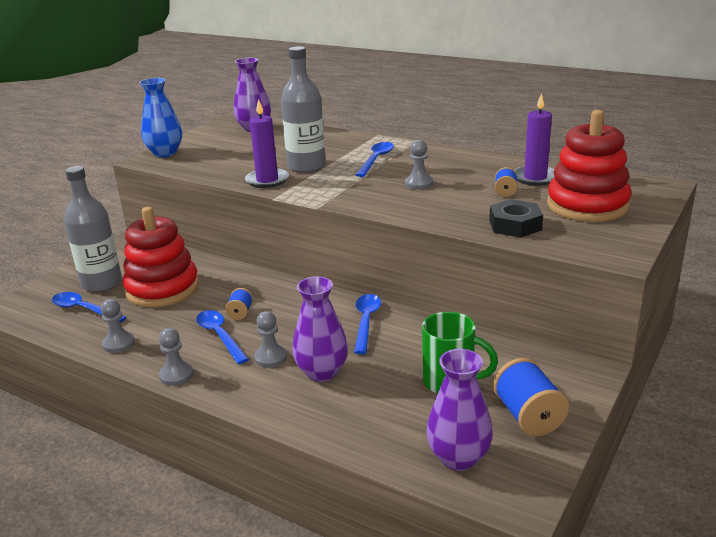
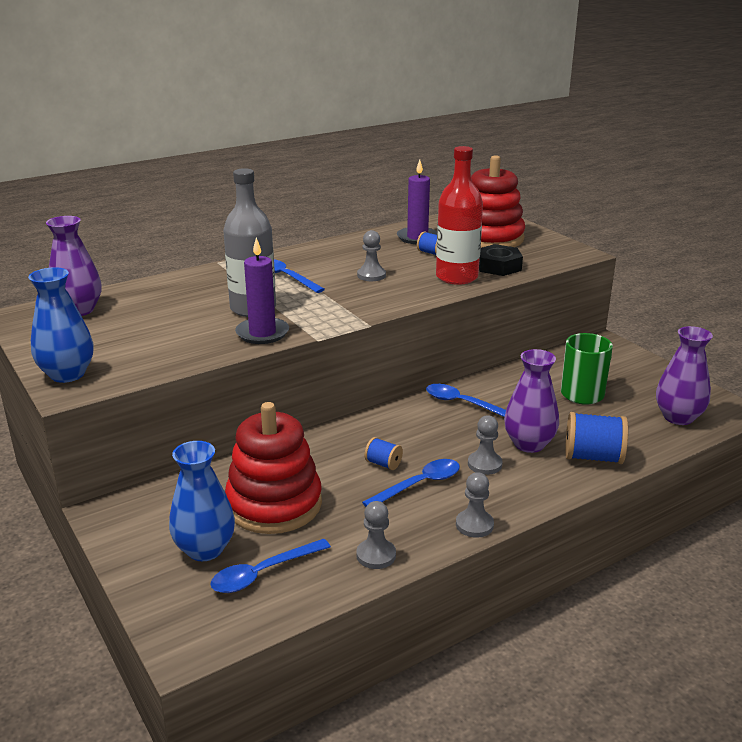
camera: 65 degrees left, 0 degrees up
grey bottle [64,166,122,292] -> blue vase [169,441,235,561]
blue spoon [196,310,249,364] -> blue spoon turned 150 degrees clockwise [362,459,460,507]
blue spool [493,358,569,436] -> blue spool moved to [565,412,628,464]
none -> red bottle [436,146,483,285]

